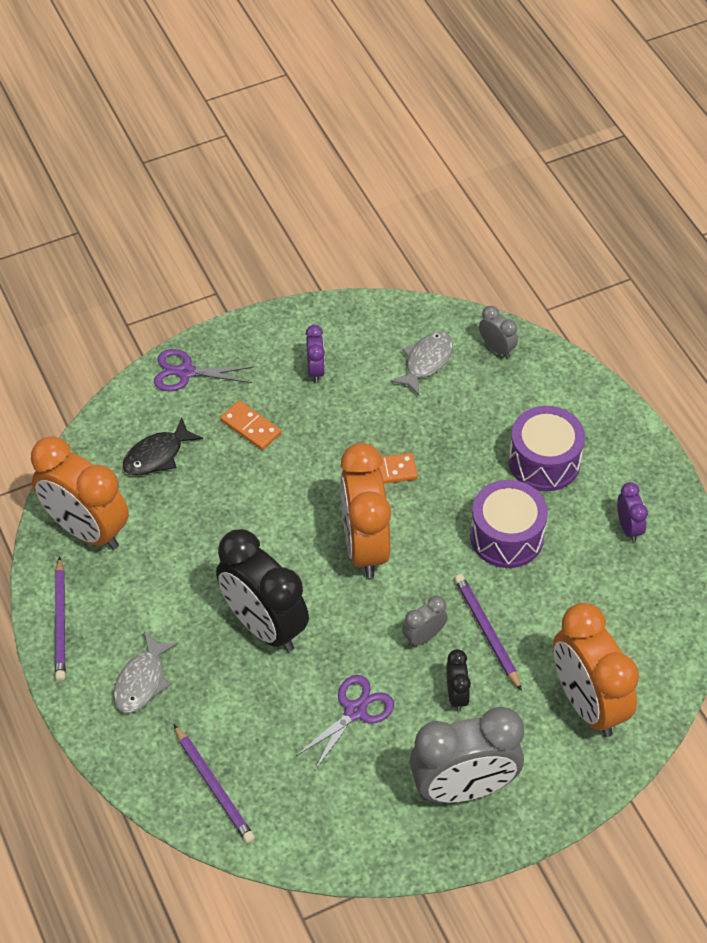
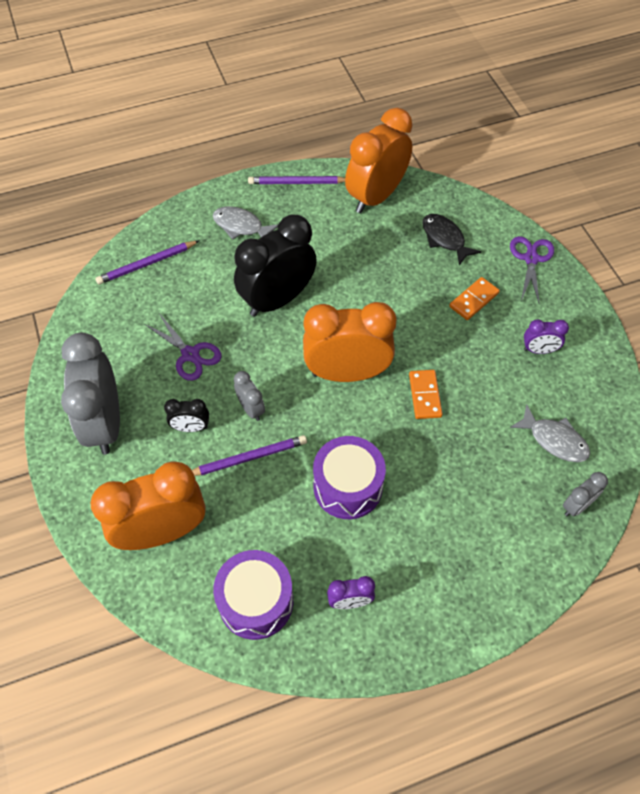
camera: 95 degrees right, 5 degrees up
purple drum [509,406,585,491] -> purple drum moved to [213,550,293,640]

